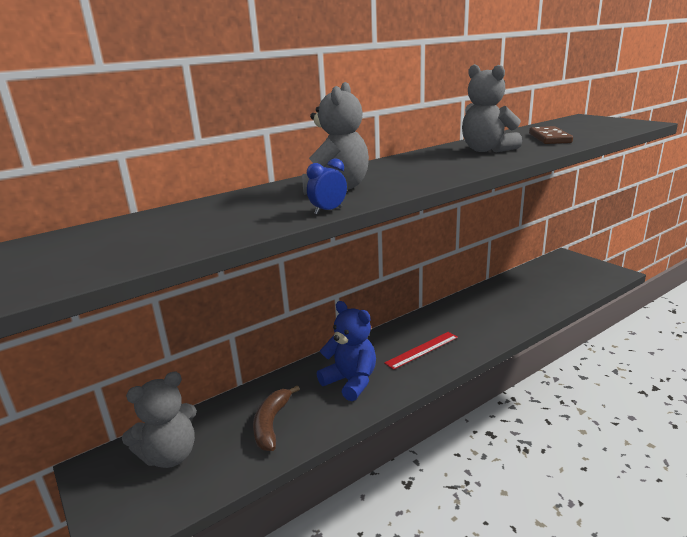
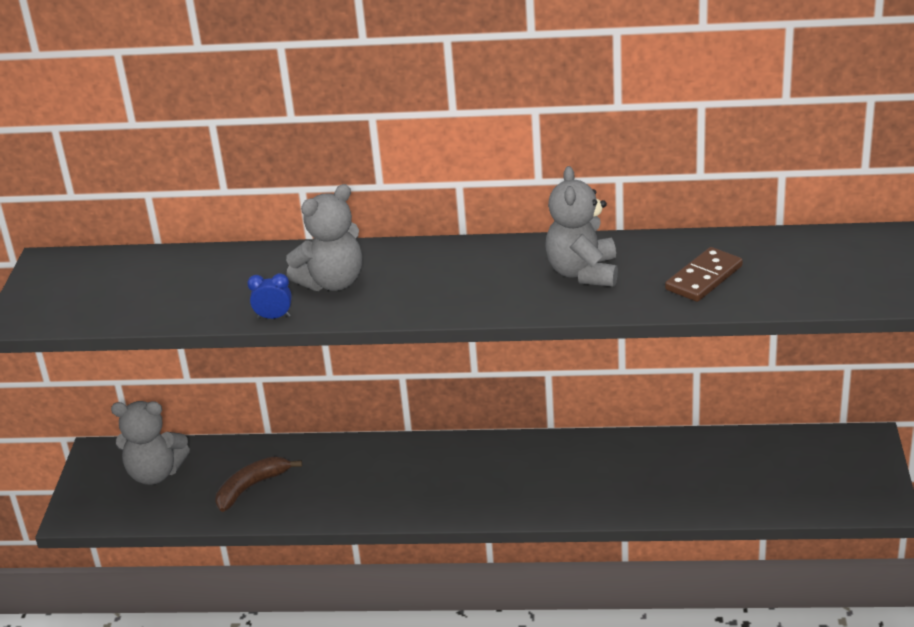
camera: 40 degrees right, 10 degrees up
blue teddy bear [317,301,376,401] -> none
red ruler [384,332,458,370] -> none

